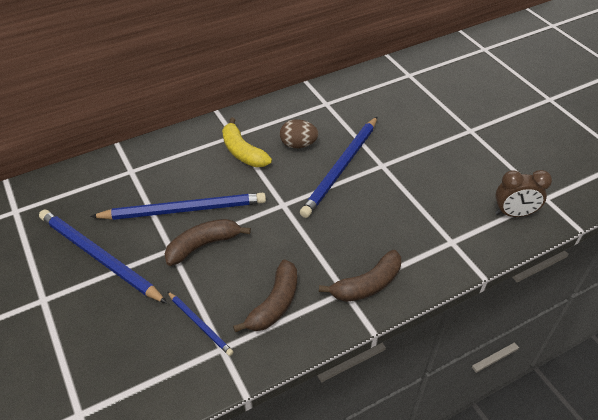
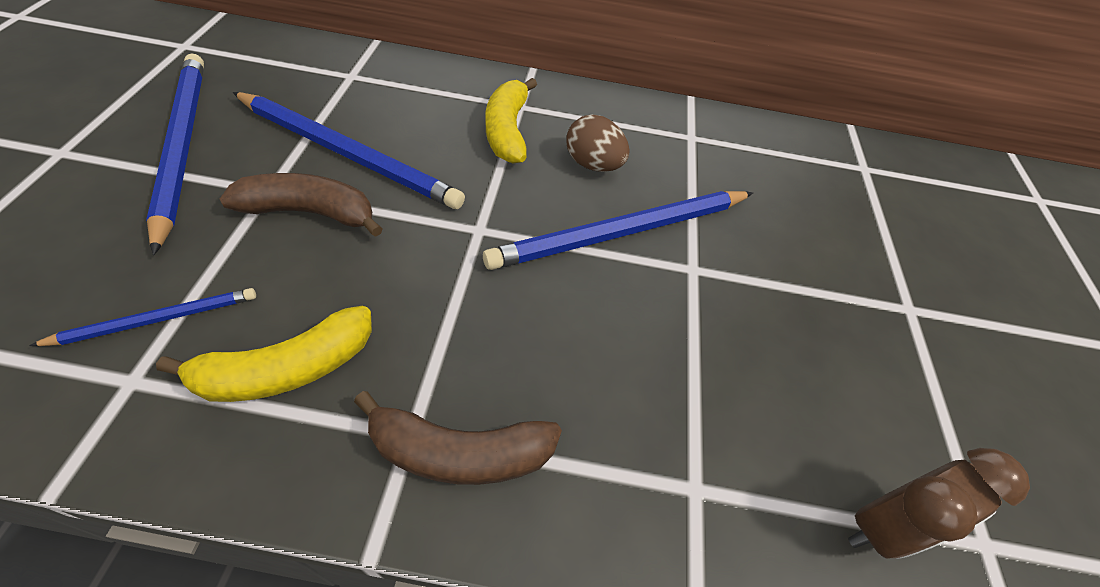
camera: 30 degrees right, 5 degrees up
blue pencil [167,291,234,356] -> blue pencil turned 105 degrees counterclockwise [29,288,256,346]
brown banana [233,259,297,332] -> yellow banana [156,306,372,402]
brown clock [495,170,552,217] -> brown clock turned 60 degrees counterclockwise [848,448,1030,559]

